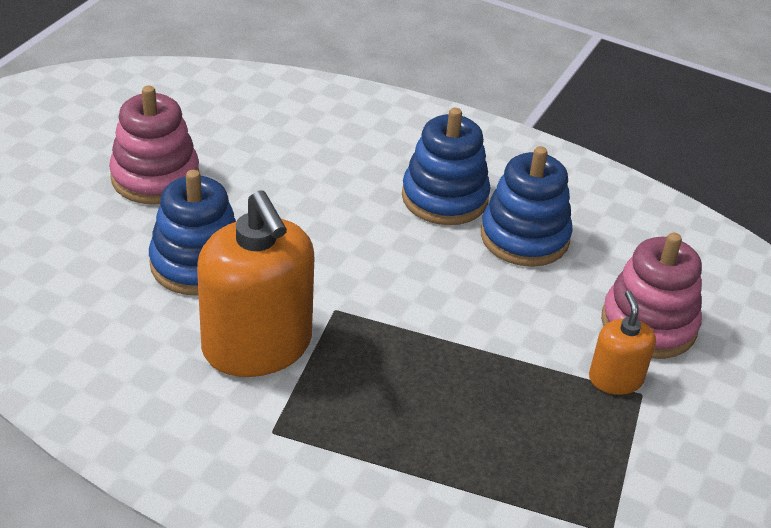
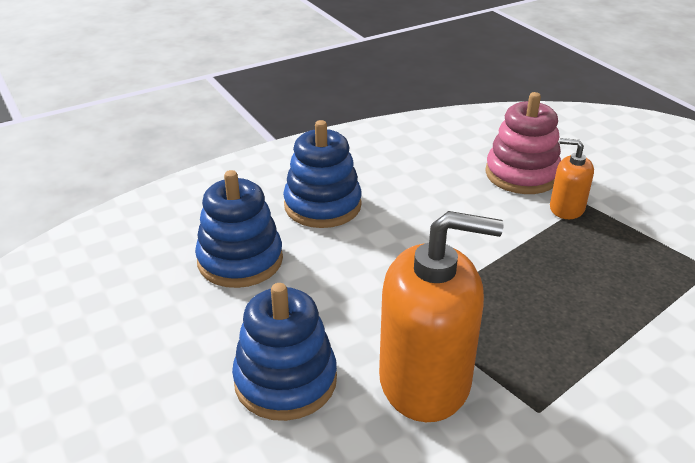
camera: 55 degrees left, 5 degrees down
pink stacking toy [109,85,200,204] -> none
blue stacking toy [481,146,573,267] -> blue stacking toy moved to [195,170,283,288]

